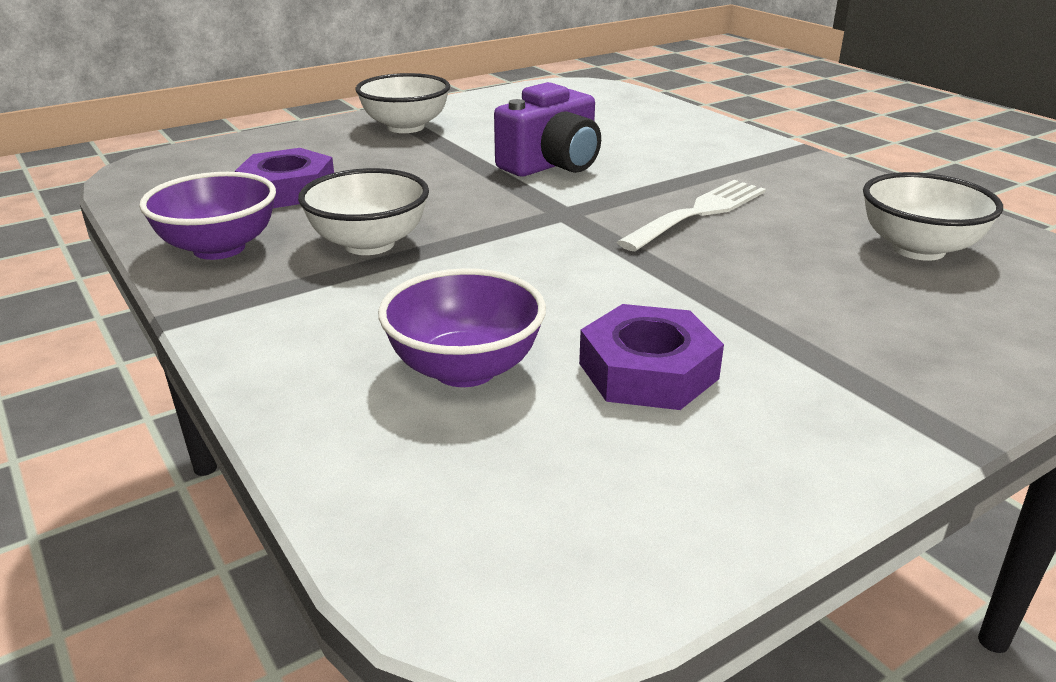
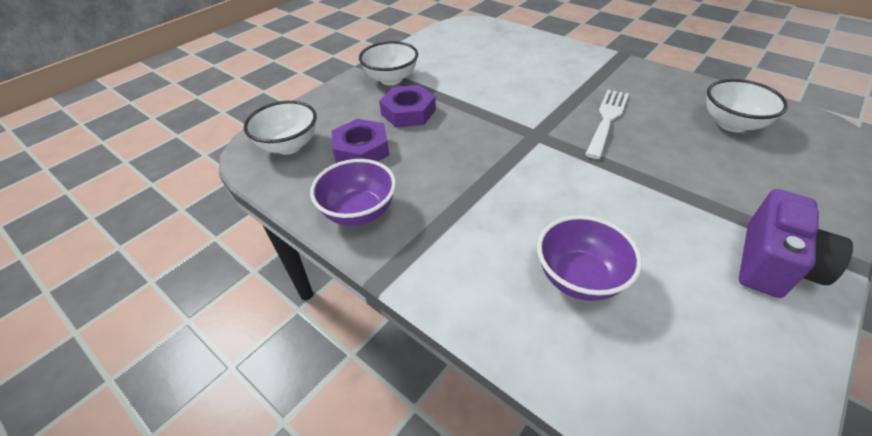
camera: 15 degrees left, 15 degrees up
white bowl [298,168,429,255] -> white bowl moved to [244,101,317,154]
purple camera [494,82,601,176] -> purple camera moved to [739,189,853,298]
purple nut [579,304,724,410] -> purple nut moved to [379,85,436,127]

